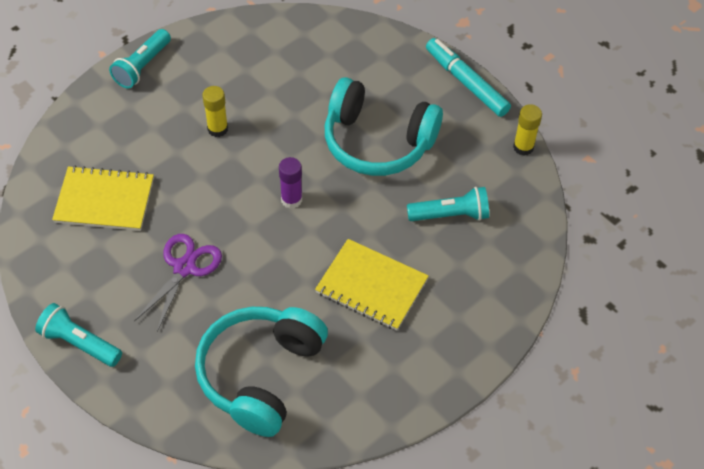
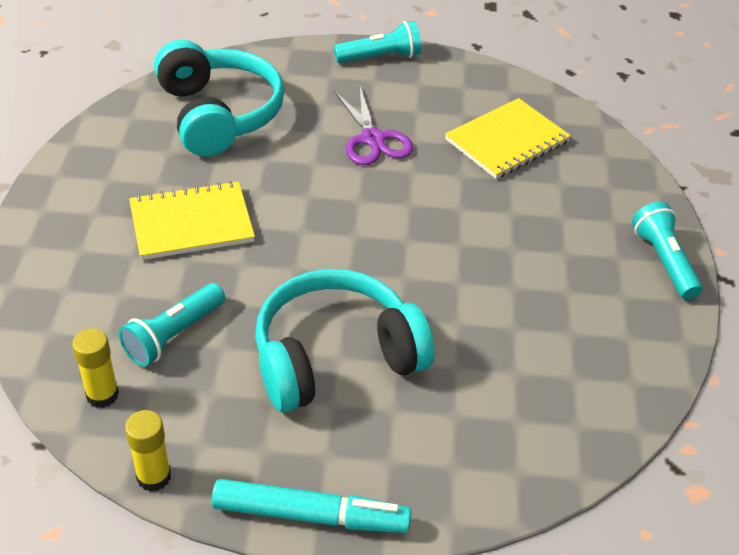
camera: 135 degrees right, 10 degrees down
yellow glue stick [202,86,228,137] -> yellow glue stick moved to [72,328,119,408]
purple glue stick [279,157,302,209] -> none

